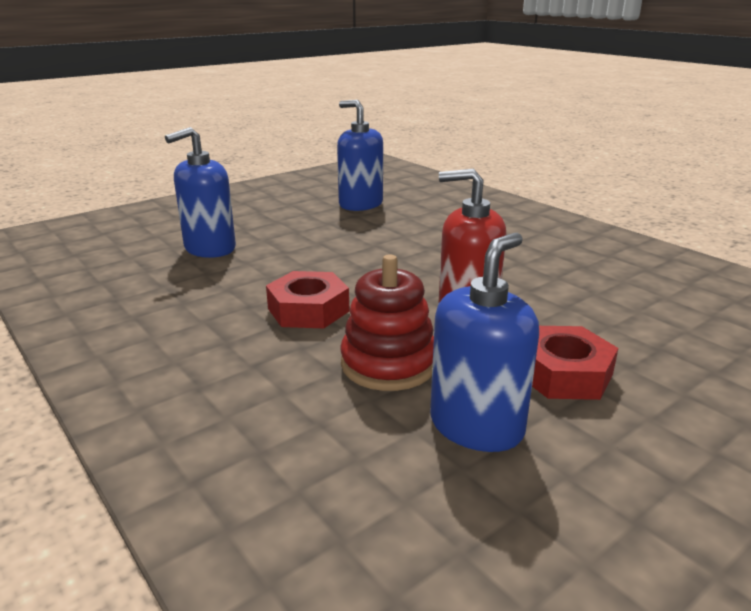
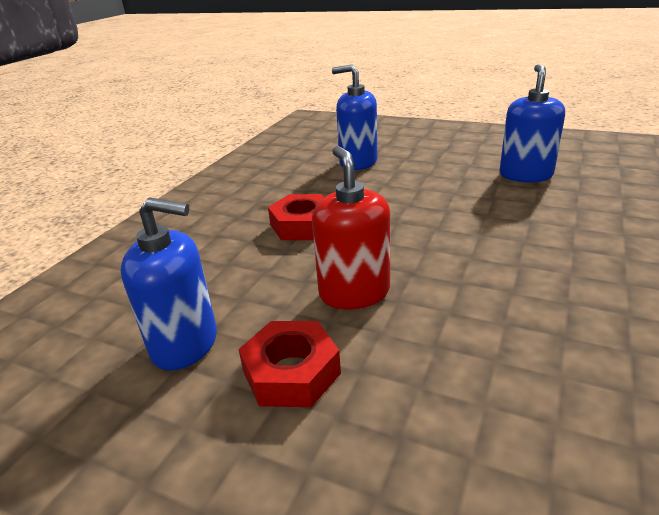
camera: 65 degrees right, 5 degrees up
red stacking toy [341,255,434,391] -> none

